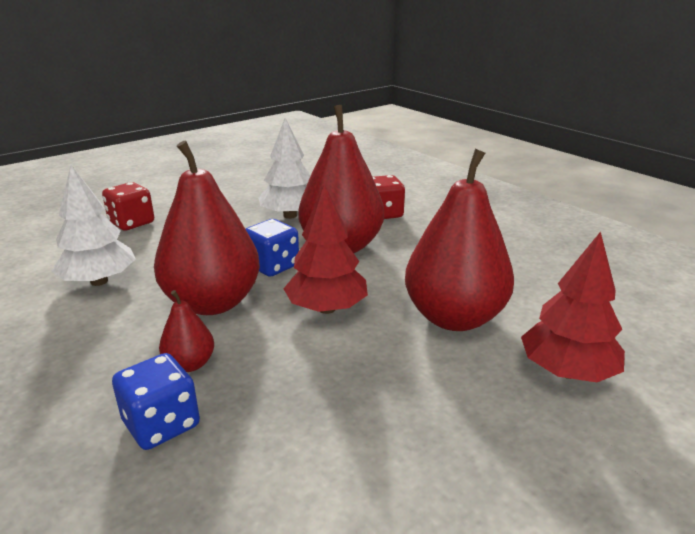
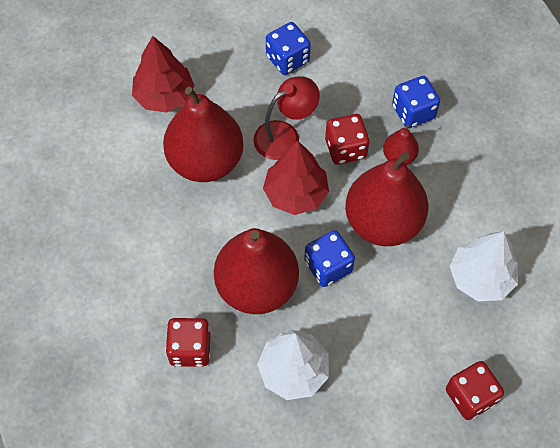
camera: 165 degrees left, 35 degrees up
none -> red lamp [253,76,320,160]
none -> blue dice [266,22,311,75]
none -> red dice [325,114,369,165]

